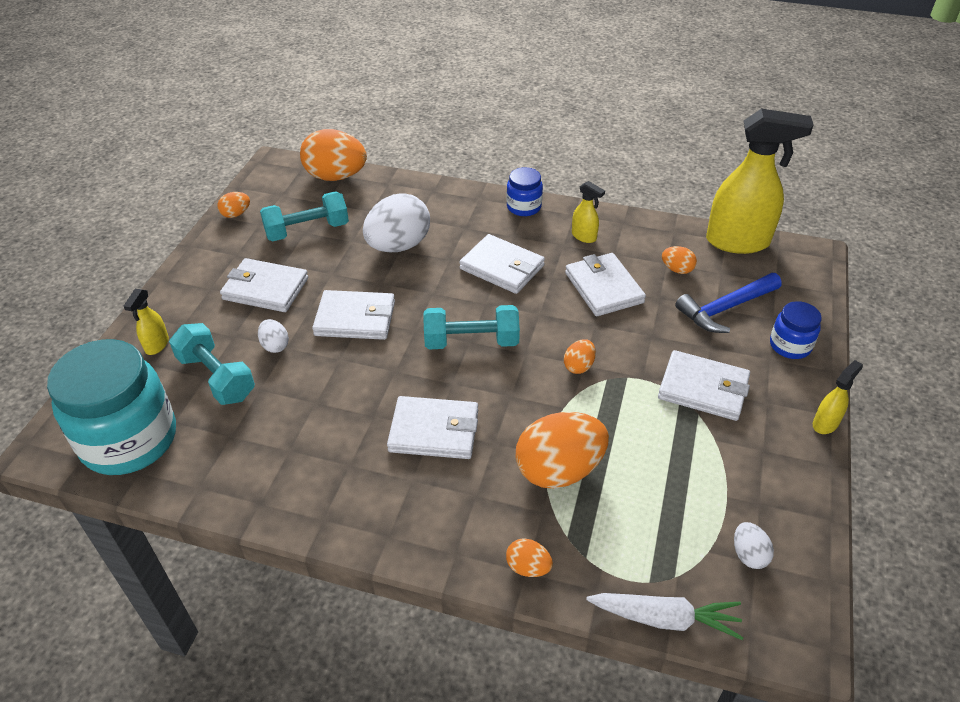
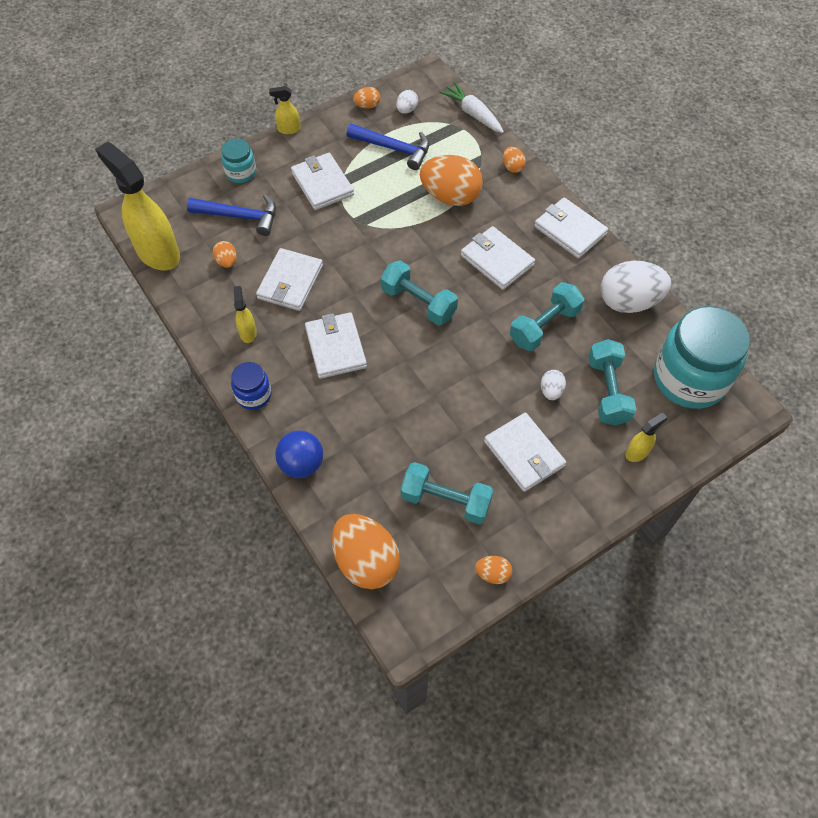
camera: 140 degrees left, 15 degrees up
white wallet [312,290,395,340] -> white wallet moved to [534,197,608,259]
white egg [363,193,430,252] -> white egg moved to [601,261,671,313]
orange egg [564,339,596,374] -> orange egg moved to [353,87,380,109]
blue jar [770,301,822,359] -> turquoise jar [221,139,256,183]
none -> blue ball [275,430,323,478]
none -> blue hammer [346,124,429,170]
none -> turquoise dumbbell [510,282,584,351]

